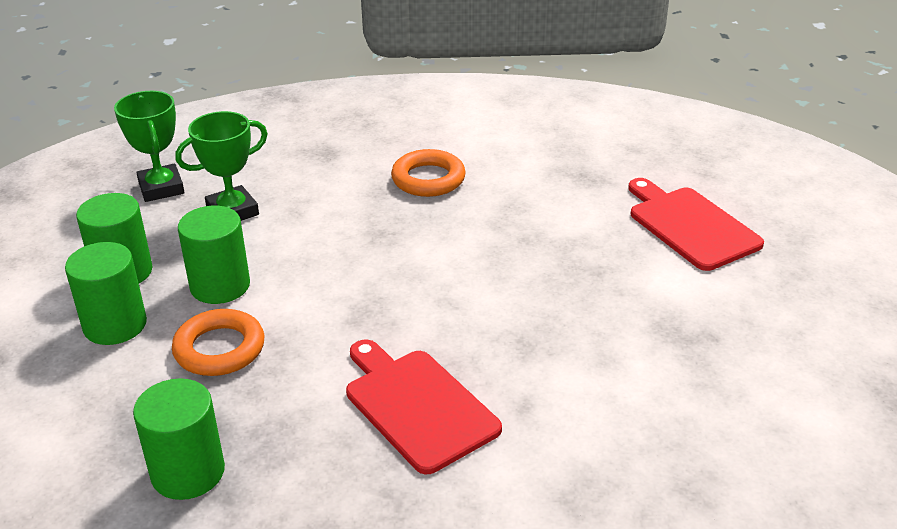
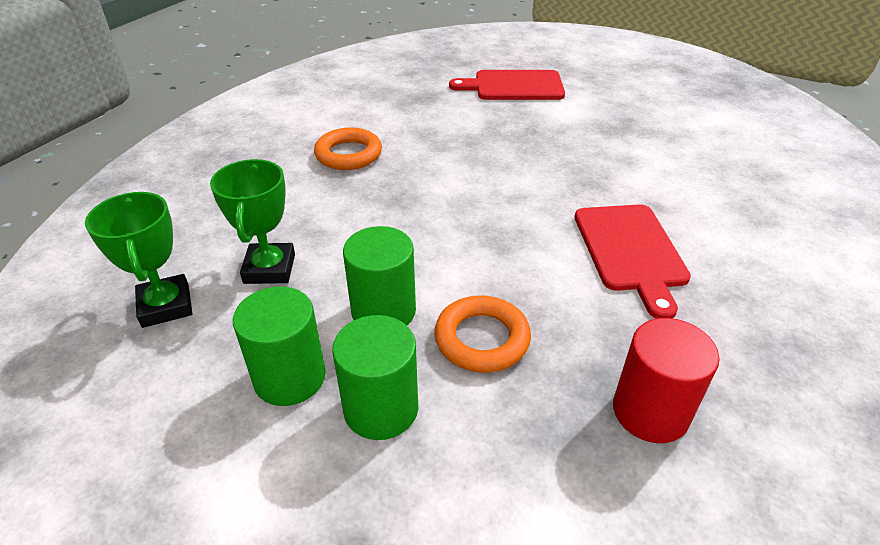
camera: 60 degrees left, 5 degrees up
green trophy [114,91,184,202] -> green trophy turned 60 degrees clockwise [85,192,192,328]
green cylinder [133,379,225,500] -> red cylinder [613,318,720,443]
red cutting board [346,339,502,474] -> red cutting board turned 90 degrees counterclockwise [574,204,691,319]

